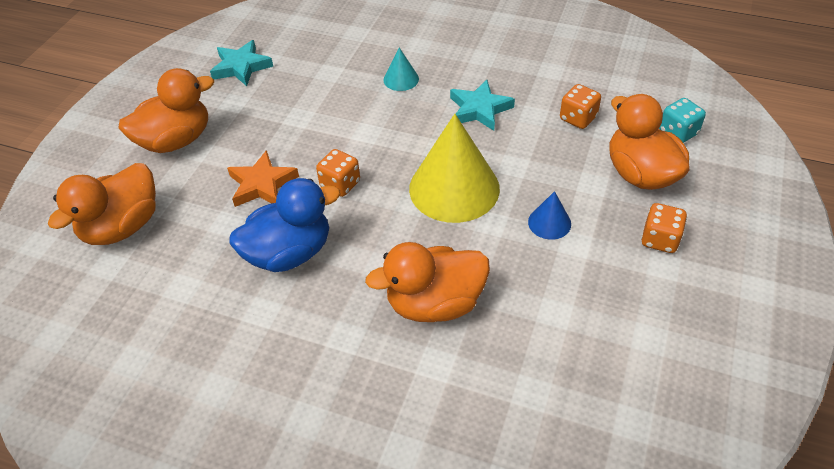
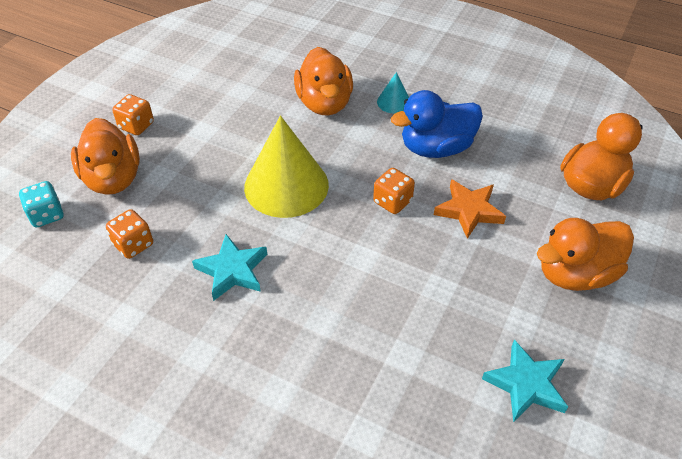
camera: 175 degrees left, 0 degrees up
orange duck [365,242,490,322] -> orange duck turned 90 degrees clockwise [294,47,353,115]
turquoise cone [383,48,419,91] -> turquoise cone moved to [377,72,409,114]
blue cone [528,191,571,240] -> none

